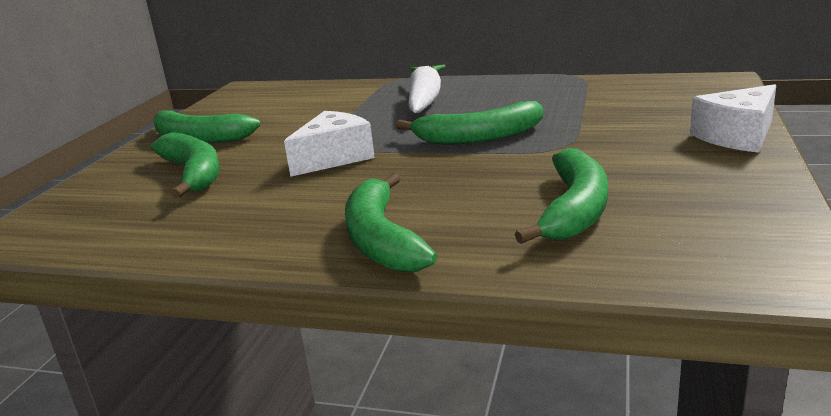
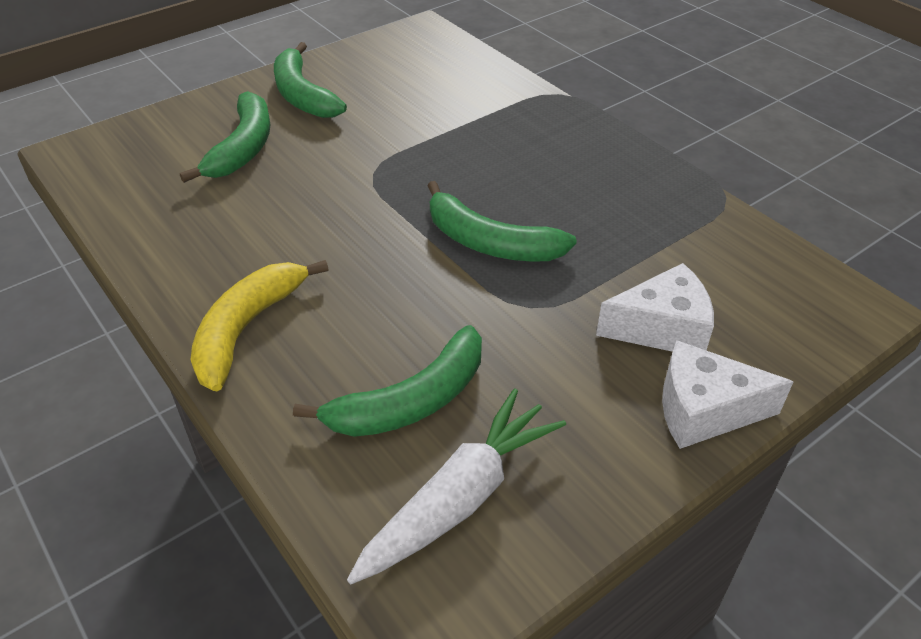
camera: 35 degrees right, 20 degrees up
white cheese [284,111,375,177] -> white cheese moved to [596,263,714,352]
green banana [345,173,437,272] -> yellow banana [190,260,329,391]
white carrot [408,64,445,113] -> white carrot moved to [347,388,566,584]

